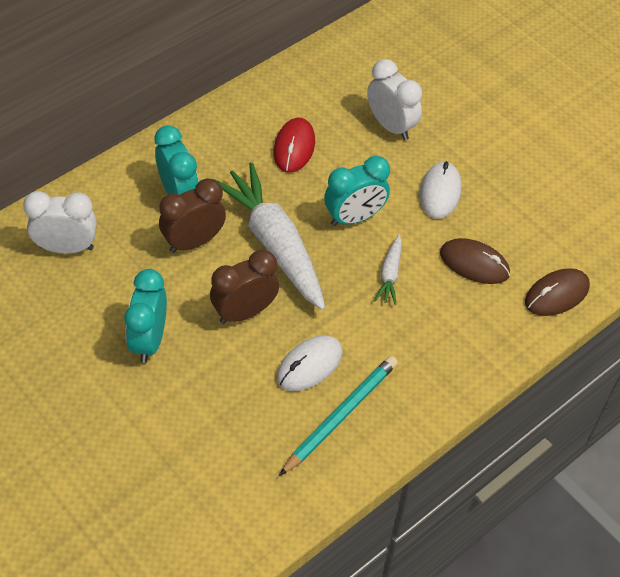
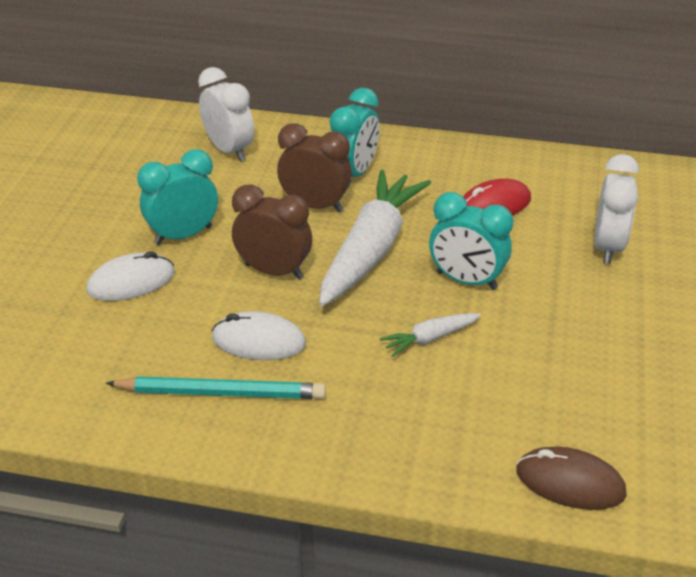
camera: 55 degrees right, 15 degrees down
white mouse [420,161,462,219] -> white mouse moved to [87,251,175,301]
brown mouse [440,238,510,284] -> none

